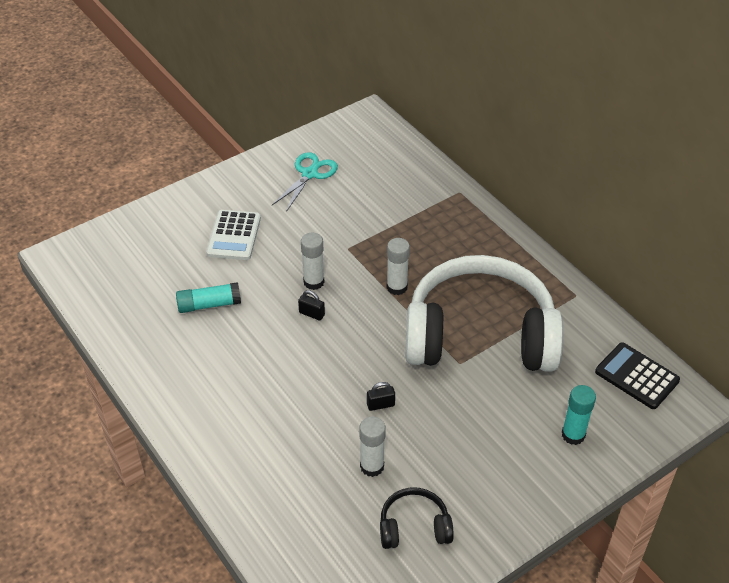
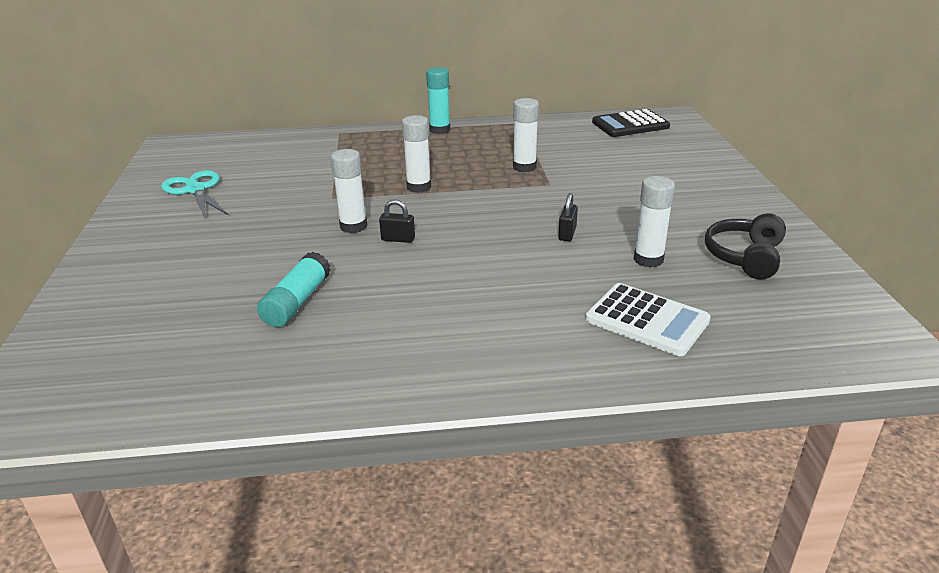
camera: 60 degrees left, 15 degrees down
white calculator [206,210,261,260] -> white calculator moved to [585,283,711,356]
black padlock [298,290,325,320] -> black padlock turned 45 degrees clockwise [379,199,415,243]
white headphones [405,255,563,372] -> white glue stick [513,98,539,172]
turquoise glue stick [562,385,596,445] -> turquoise glue stick moved to [426,67,450,134]

